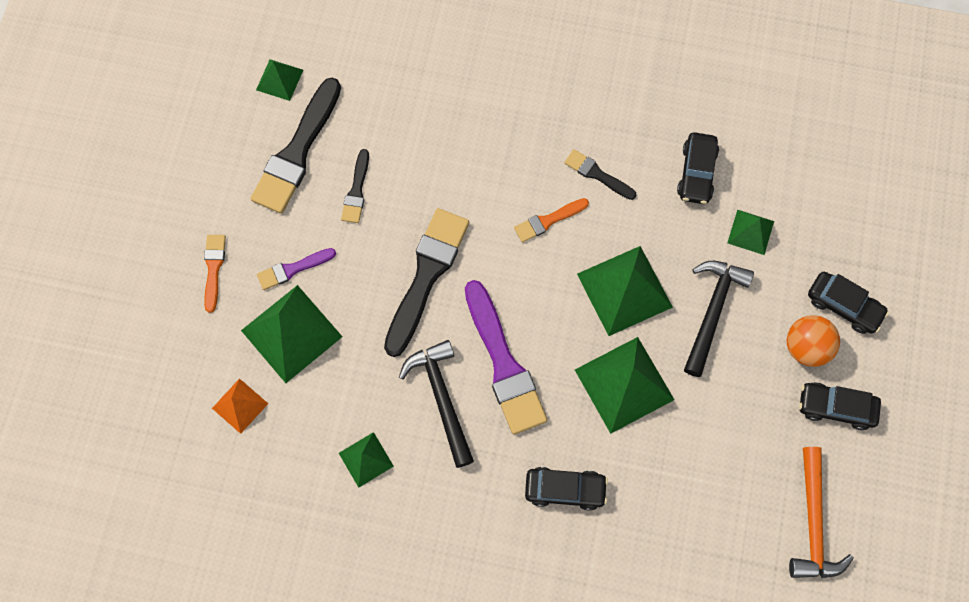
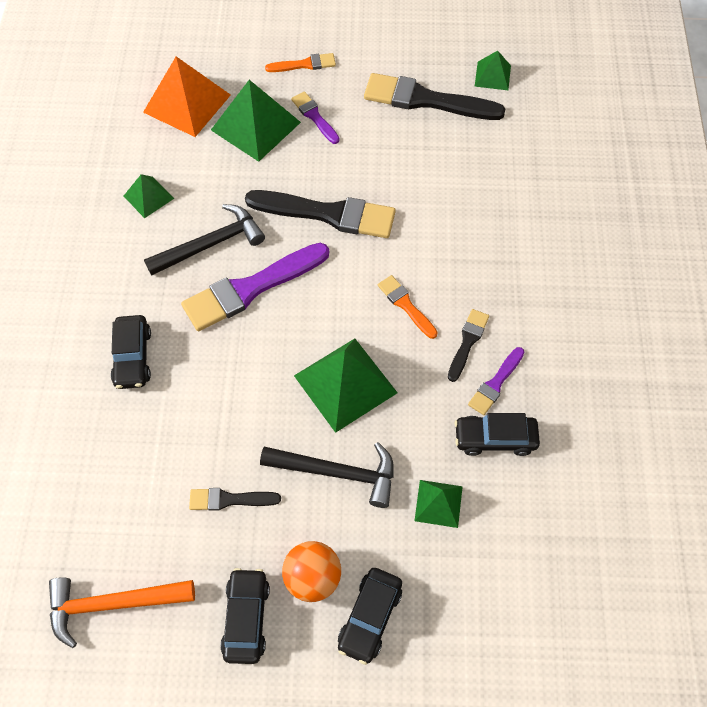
camera: 80 degrees right, 10 degrees down
orange pyramid [212,378,268,434] -> orange pyramid [143,56,231,137], size x1.84
black brush [341,149,369,223] -> black brush moved to [189,488,281,511]
green pyramid [575,337,675,434] -> none
none -> purple brush [468,347,524,415]

